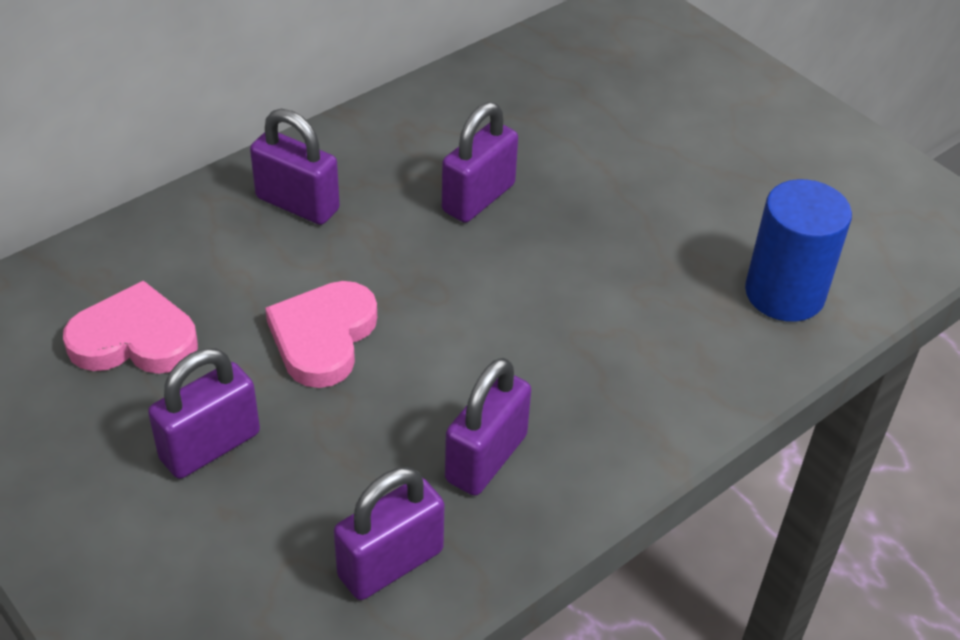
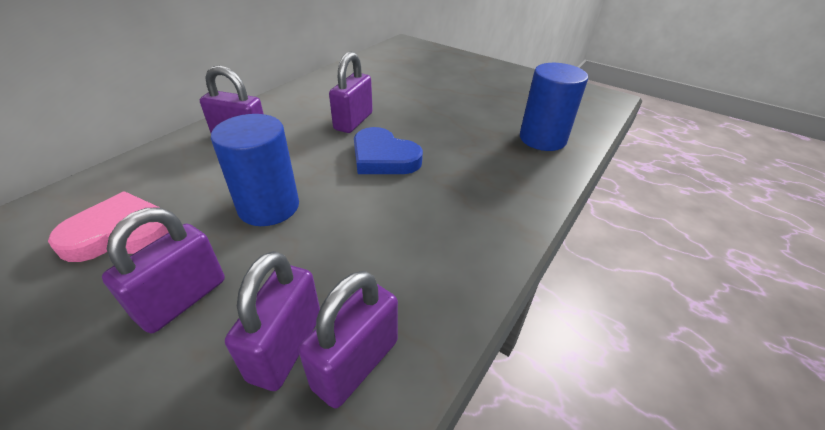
camera: 15 degrees left, 5 degrees down
pink heart [265,281,377,388] -> blue cylinder [211,114,299,226]
purple padlock [445,358,531,496] -> purple padlock moved to [225,251,320,391]
none -> blue heart [354,127,423,174]

